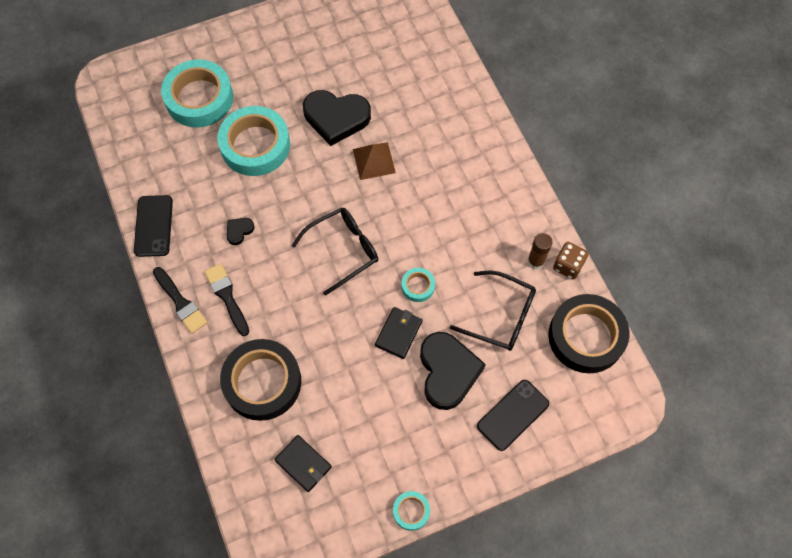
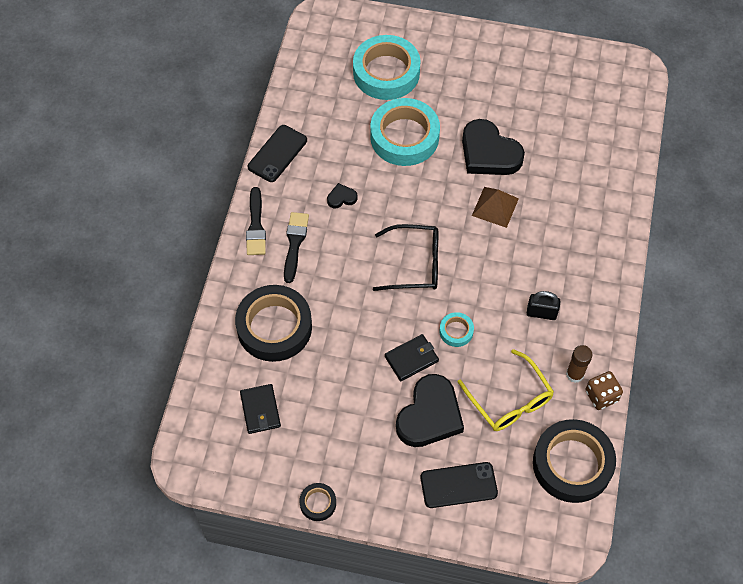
camera: 35 degrees right, 5 degrees down
turquoise tape [393,491,430,531] -> black tape [300,483,336,521]
black glasses [450,270,536,351] -> yellow glasses [458,349,554,431]
none -> black padlock [527,291,561,320]

